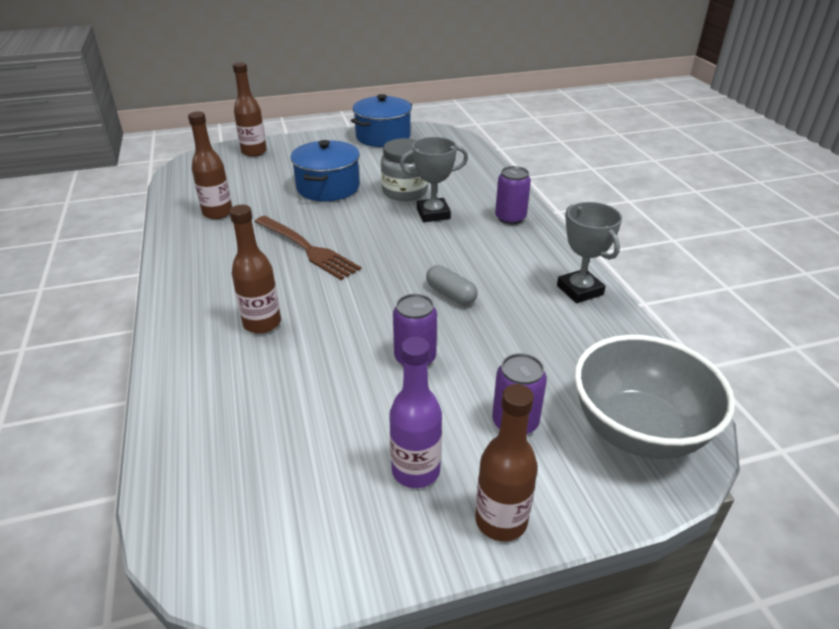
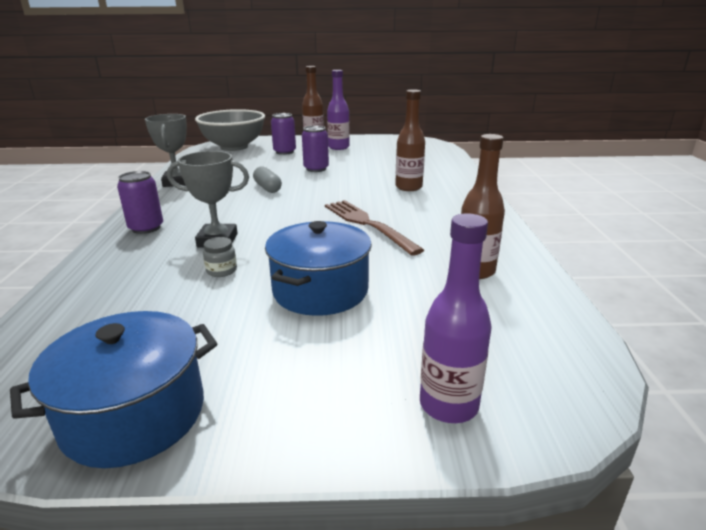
camera: 165 degrees left, 10 degrees down
brown bottle [233,62,267,157] -> purple bottle [420,213,492,423]
grey jar [381,138,428,201] -> grey jar [203,237,237,277], size x0.47

